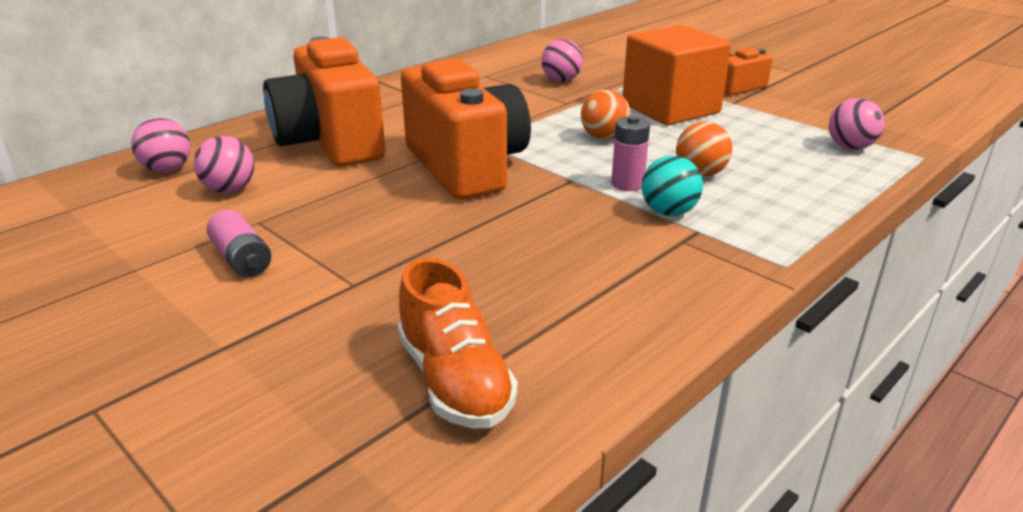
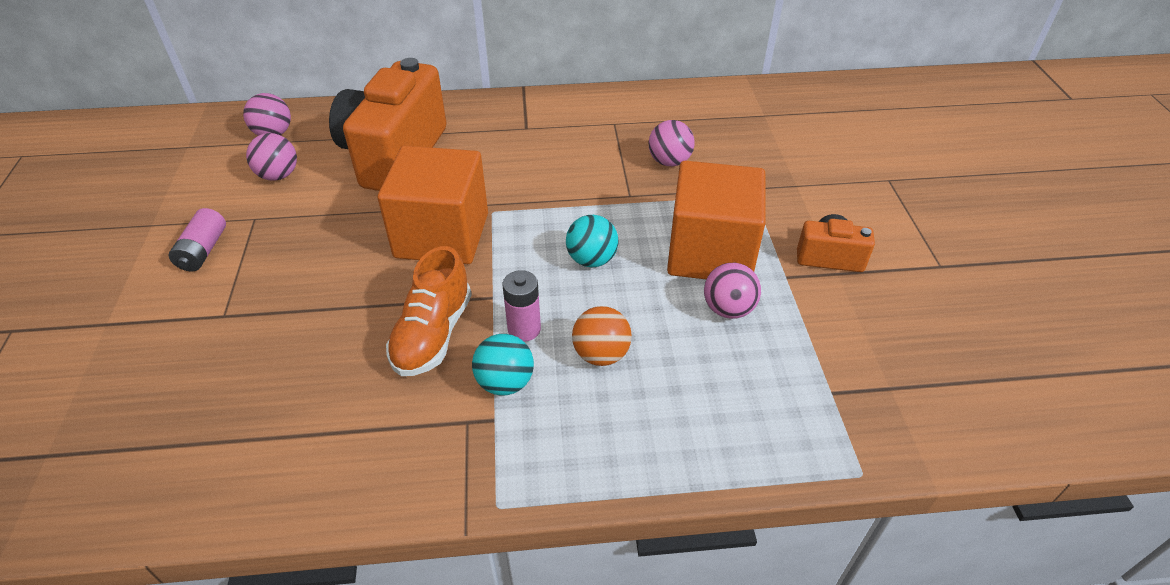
camera: 40 degrees right, 15 degrees up
orange shoe [398,258,518,428] -> orange shoe moved to [386,246,472,376]
orange camera [401,59,531,200] -> orange cube [378,146,488,264]
orange ball [581,90,631,140] -> turquoise ball [566,215,619,268]
pink ball [829,98,885,150] -> pink ball moved to [704,263,761,319]

